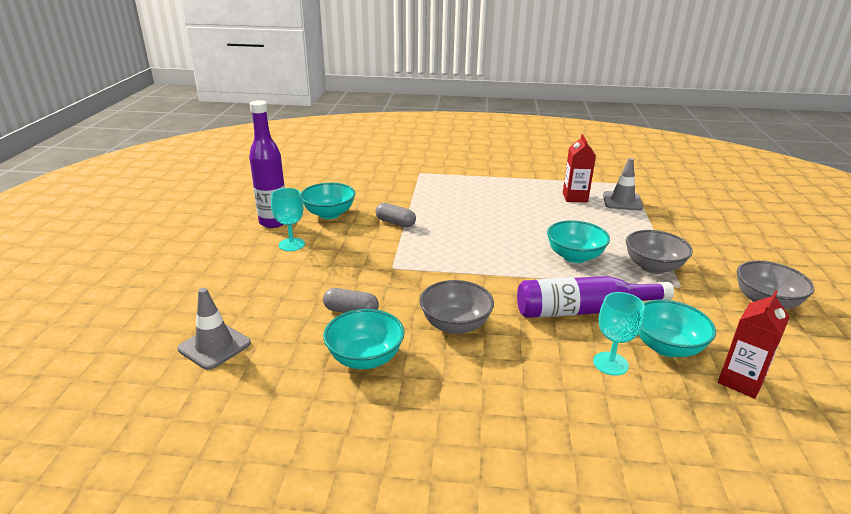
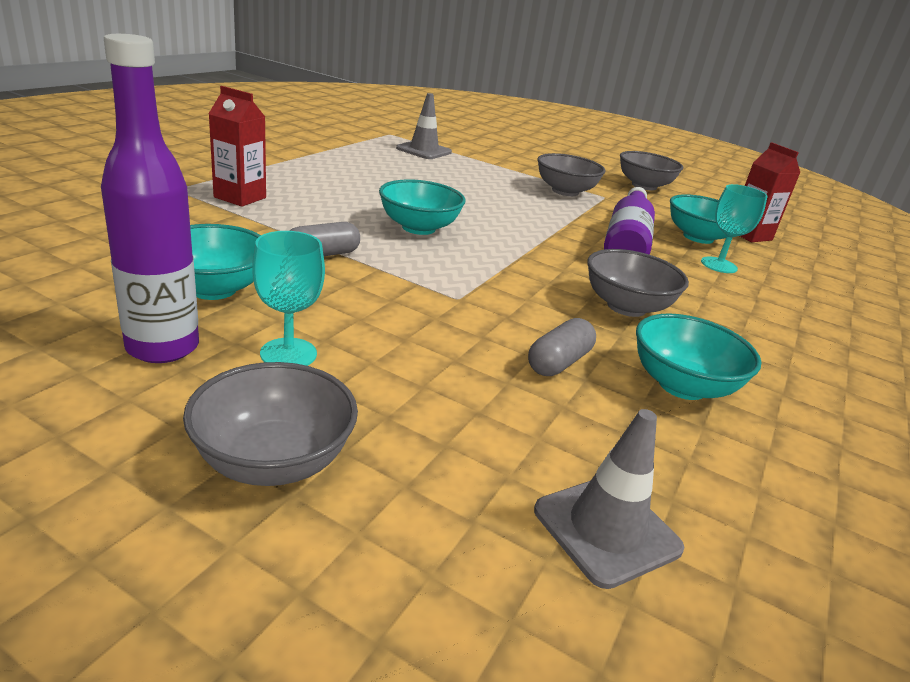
camera: 70 degrees left, 0 degrees up
turquoise bowl [547,220,610,263] -> turquoise bowl moved to [379,179,466,235]
red carton [563,134,596,202] -> red carton moved to [209,86,266,207]
none -> grey bowl [183,362,358,486]

